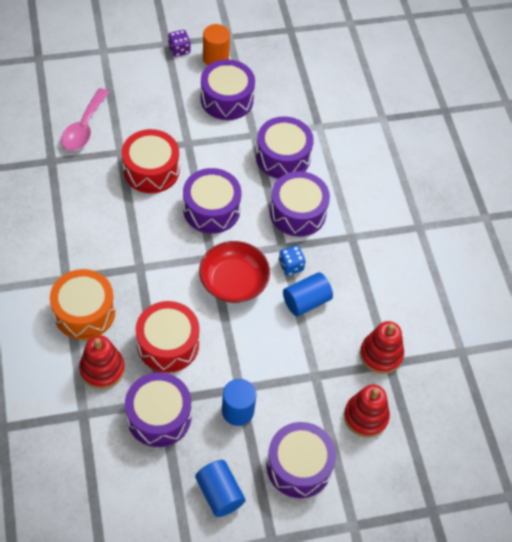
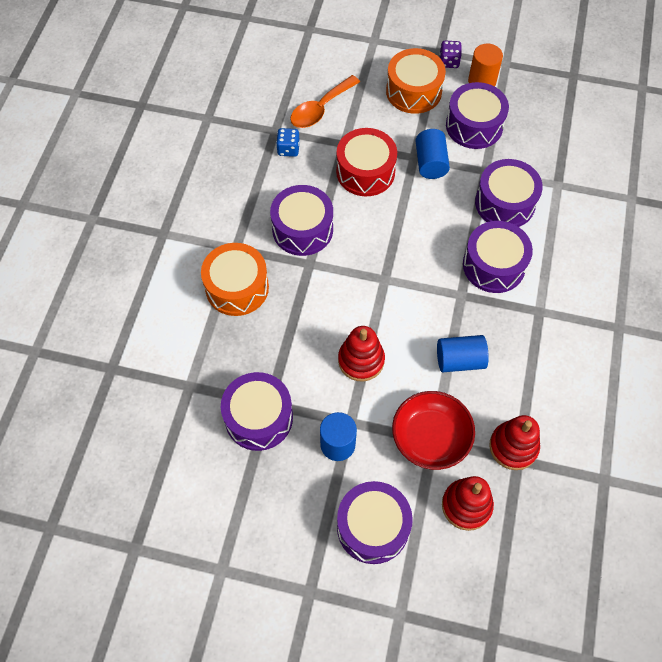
camera: 30 degrees right, 5 degrees up
pink spoon [61,88,109,151] -> orange spoon [290,75,360,128]
red stacking toy [79,335,125,389] -> red stacking toy moved to [338,326,385,382]
red drum [136,301,199,373] -> none
purple drum [183,168,241,234] -> purple drum moved to [270,185,333,256]
blue cylinder [195,460,246,517] -> blue cylinder moved to [415,129,450,179]
red bowl [199,241,270,303] -> red bowl moved to [392,391,475,470]
blue dice [279,245,306,276] -> blue dice moved to [276,128,300,157]
none -> orange drum [386,48,446,114]

